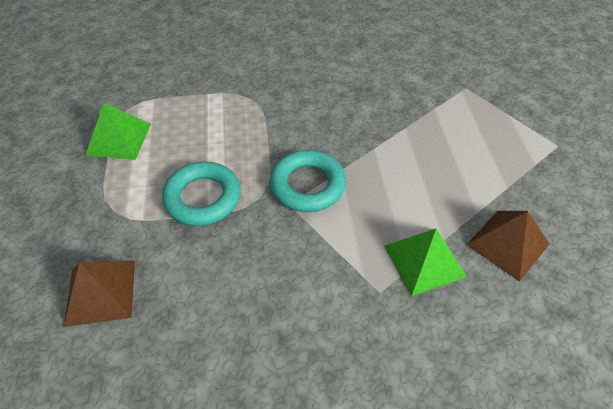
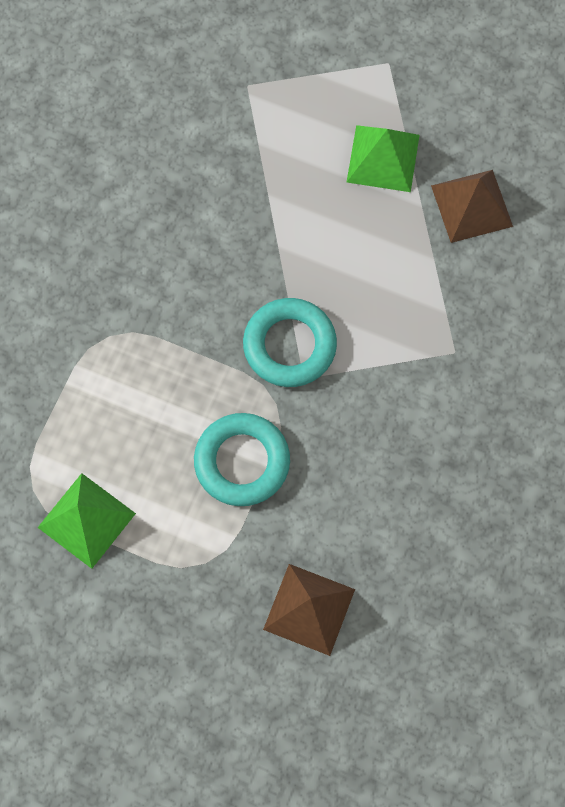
camera: 60 degrees left, 20 degrees up
green pyramid [384,229,467,296] -> green pyramid moved to [347,125,420,192]

